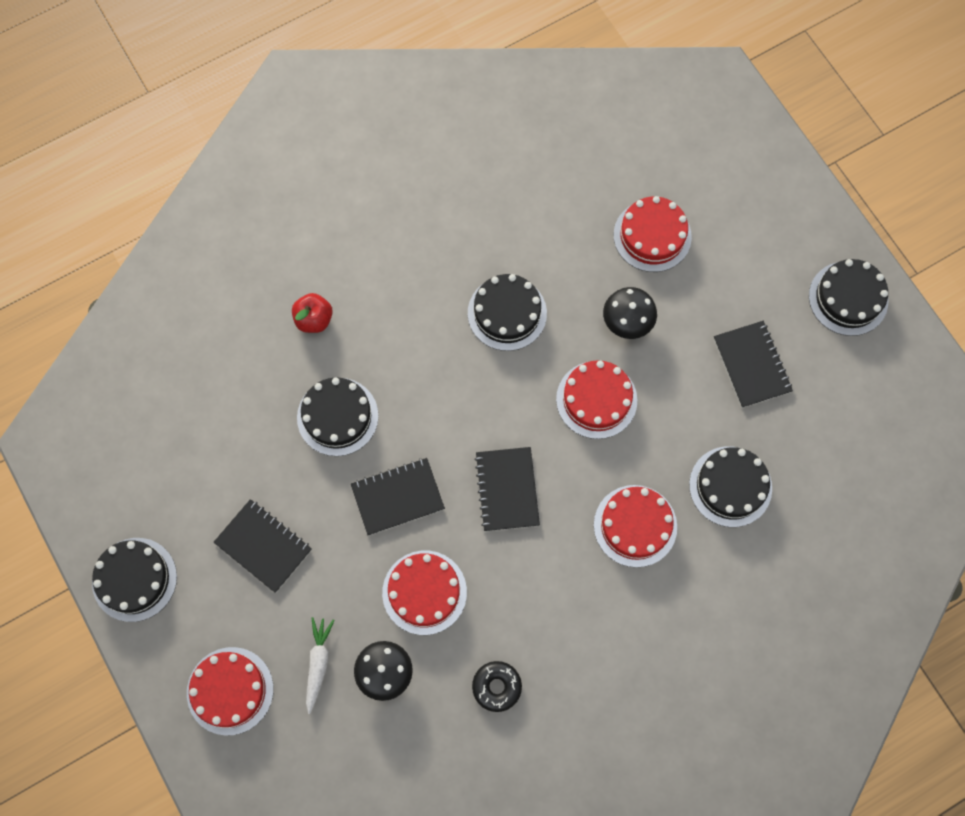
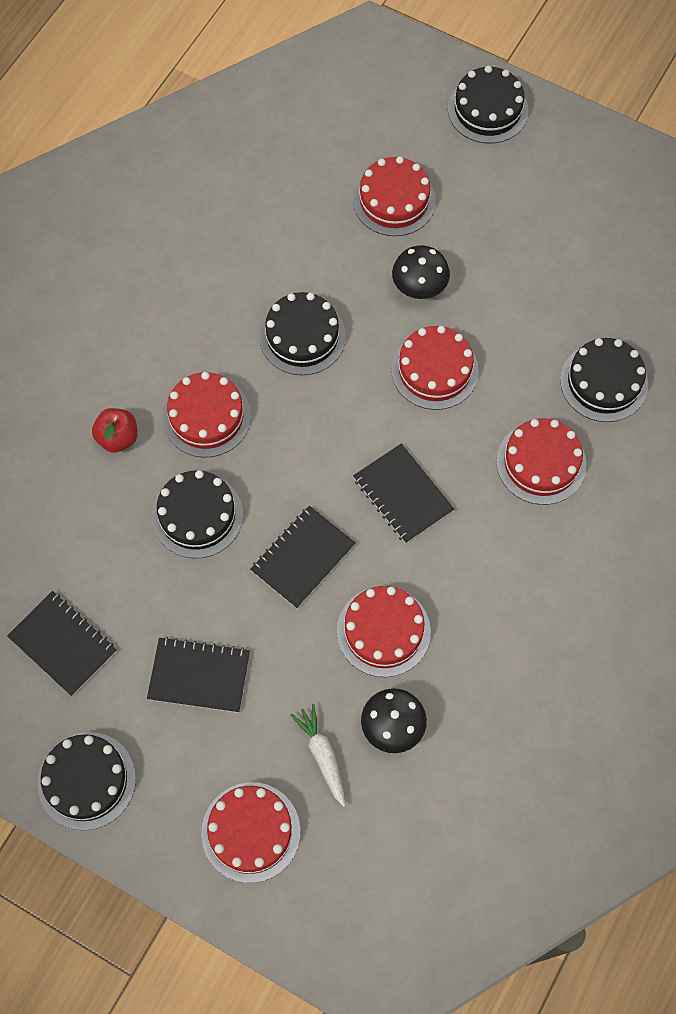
camera: 30 degrees left, 5 degrees down
black donut [472,661,522,712] -> none
black notebook [714,321,793,408] -> black notebook moved to [7,591,117,696]
black cake [809,259,888,336] -> black cake moved to [448,66,529,143]
none -> red cake [163,372,251,458]

